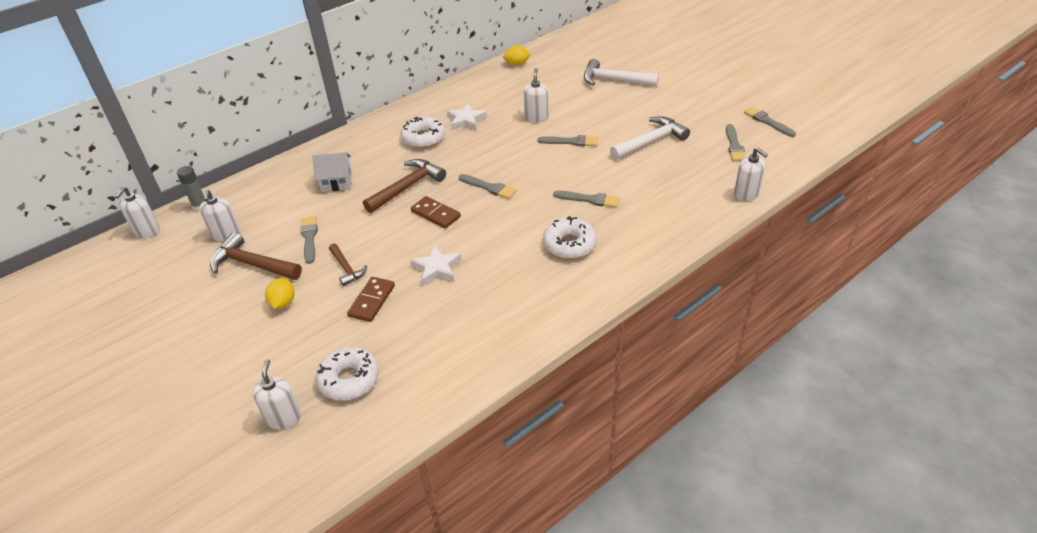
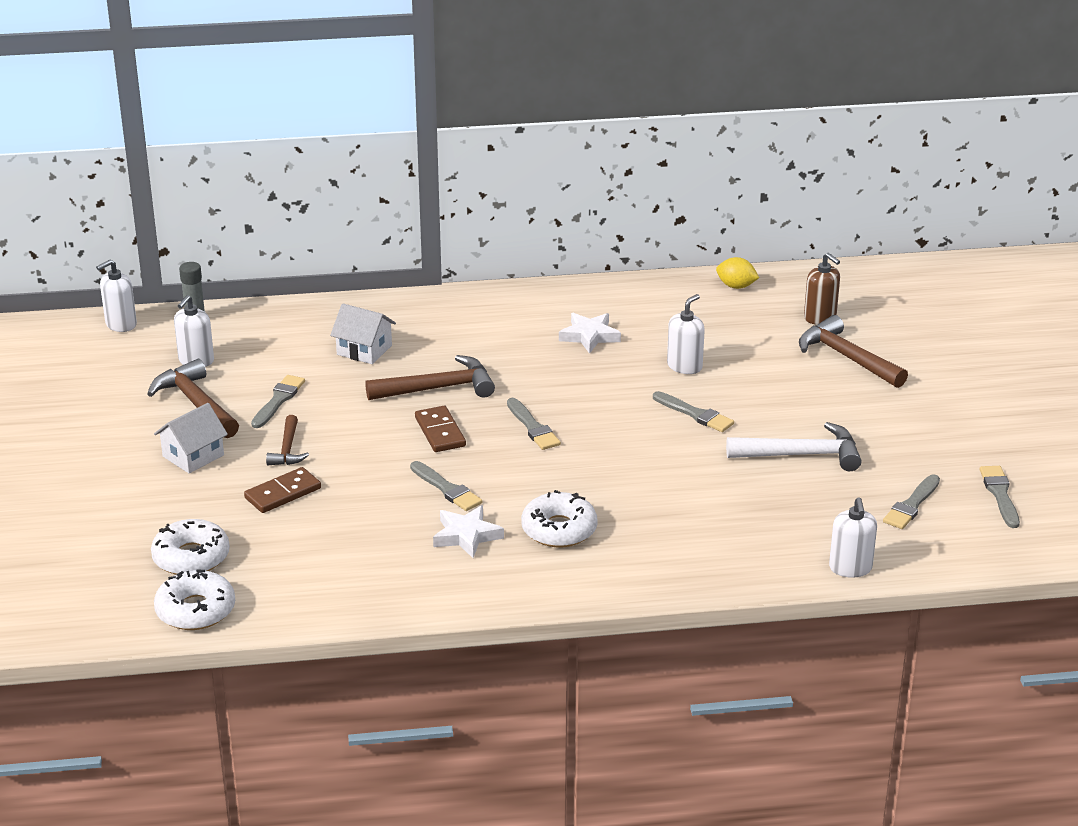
camera: 30 degrees right, 10 degrees down
white soap dispenser [252,359,301,429] -> none
yellow lemon [265,278,294,309] -> white house [154,403,228,473]
white donut [400,117,445,148] -> white donut moved to [154,569,235,630]
white star [410,245,461,286] -> white star moved to [433,505,504,558]
grey brush [553,191,620,208] -> grey brush moved to [410,461,482,511]
white hammer [584,59,659,86] -> brown hammer [799,315,908,388]
none -> brown soap dispenser [804,253,840,325]

